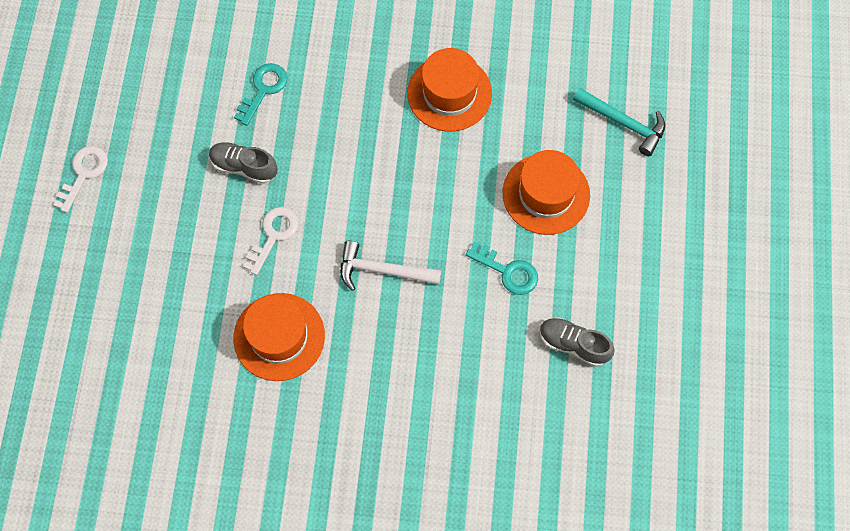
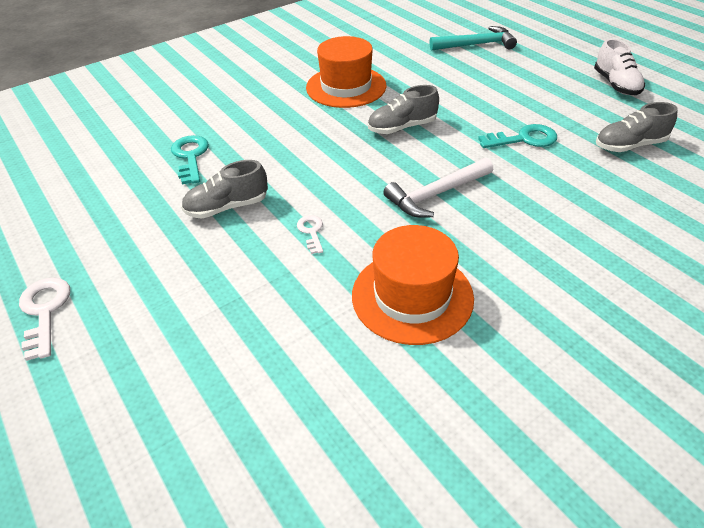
camera: 40 degrees left, 25 degrees down
white key [243,207,299,275] -> white key [297,215,323,254], size x0.60
orange hat [503,150,590,235] -> none
none -> grey shoe [368,85,439,134]
none -> white shoe [594,39,645,95]

